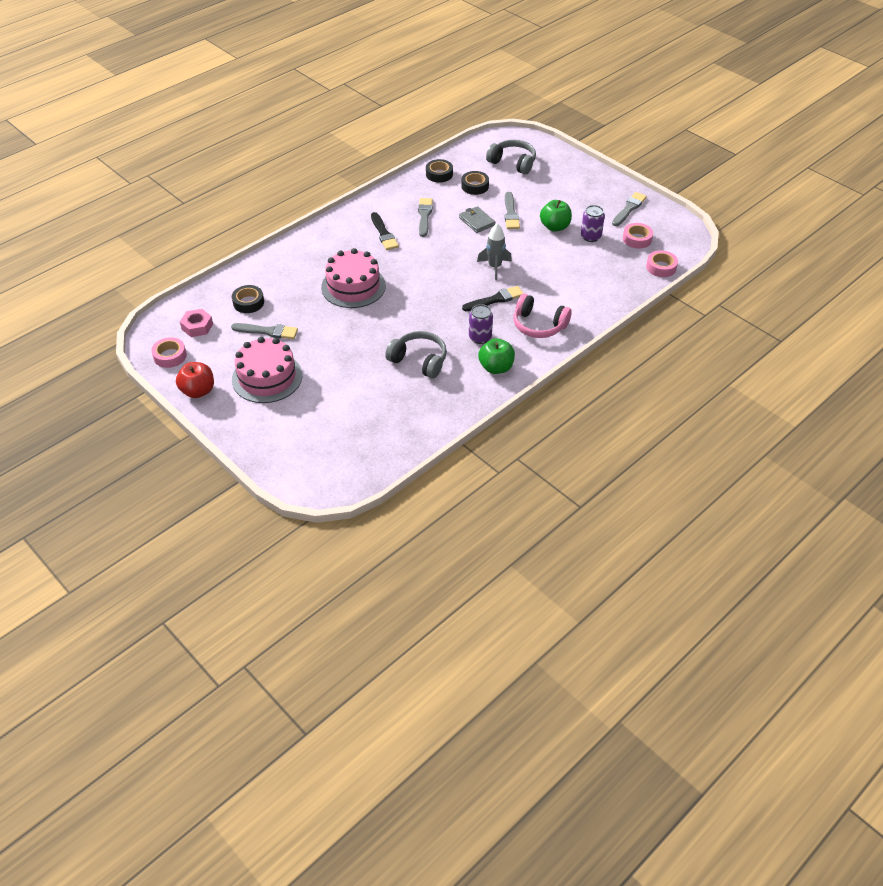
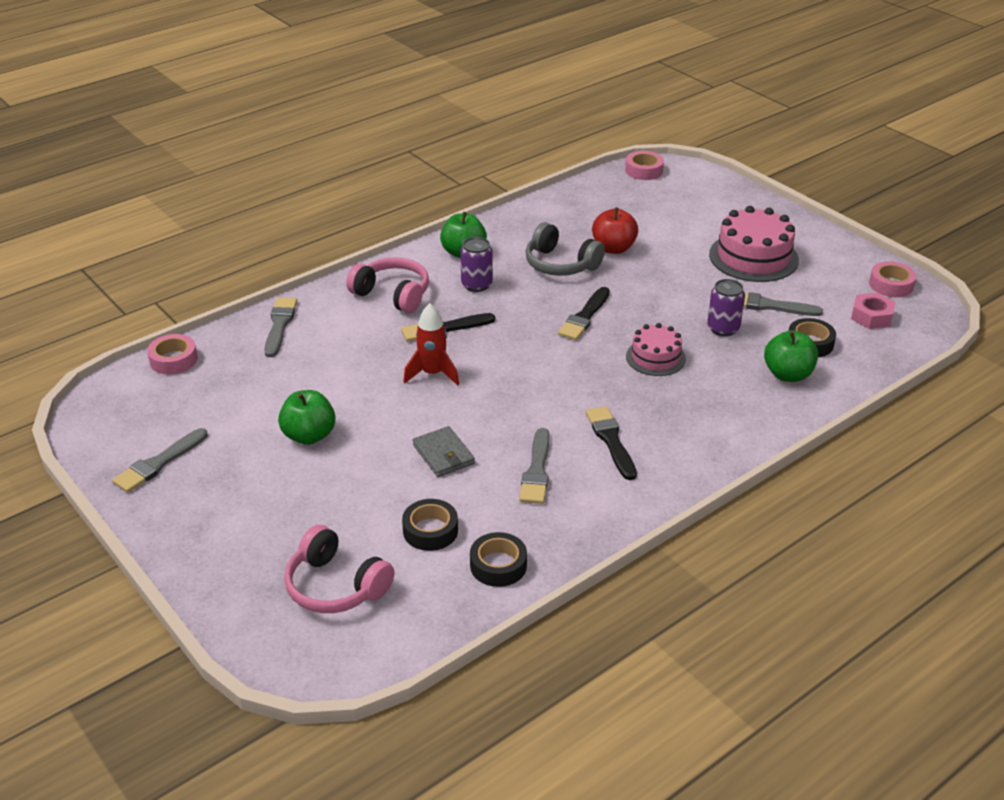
camera: 175 degrees left, 10 degrees down
red apple [176,362,214,398] -> red apple moved to [592,207,638,254]
pink cake [321,248,386,308] -> pink cake [626,323,686,376], size x0.60
grey rocket [477,223,512,280] -> red rocket [403,303,459,386]
grey headphones [486,140,536,175] -> pink headphones [284,525,395,613]
grey brush [505,192,520,229] -> grey brush moved to [264,297,297,357]
purple can [581,205,605,242] -> purple can moved to [707,279,745,336]
pink tape [623,223,653,249] -> pink tape moved to [625,151,664,180]
none -> black brush [558,287,610,340]
none -> green apple [764,330,818,382]

